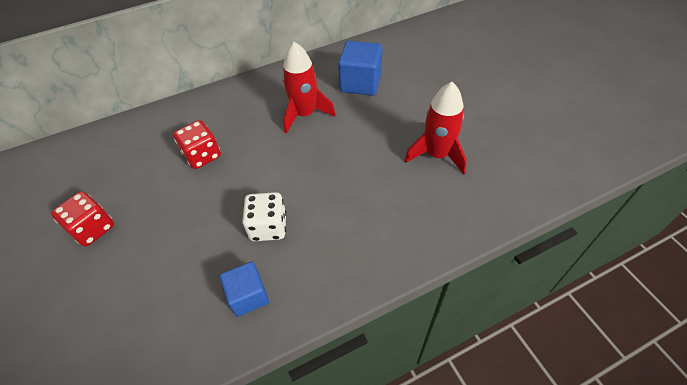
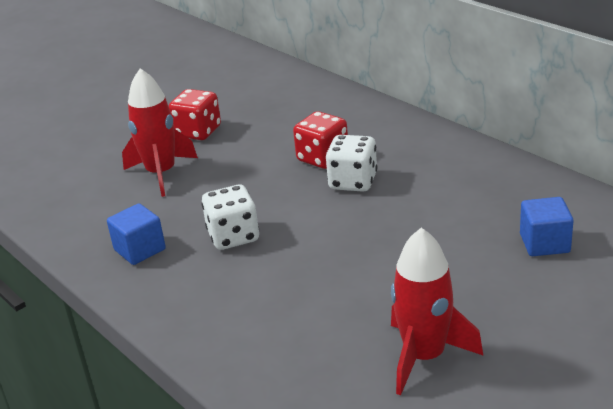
camera: 75 degrees right, 20 degrees down
red rocket [282,42,336,134] -> red rocket moved to [122,68,198,197]
blue cube [338,41,382,96] -> blue cube [520,197,573,256], size x0.66
none -> white dice [326,135,377,192]

